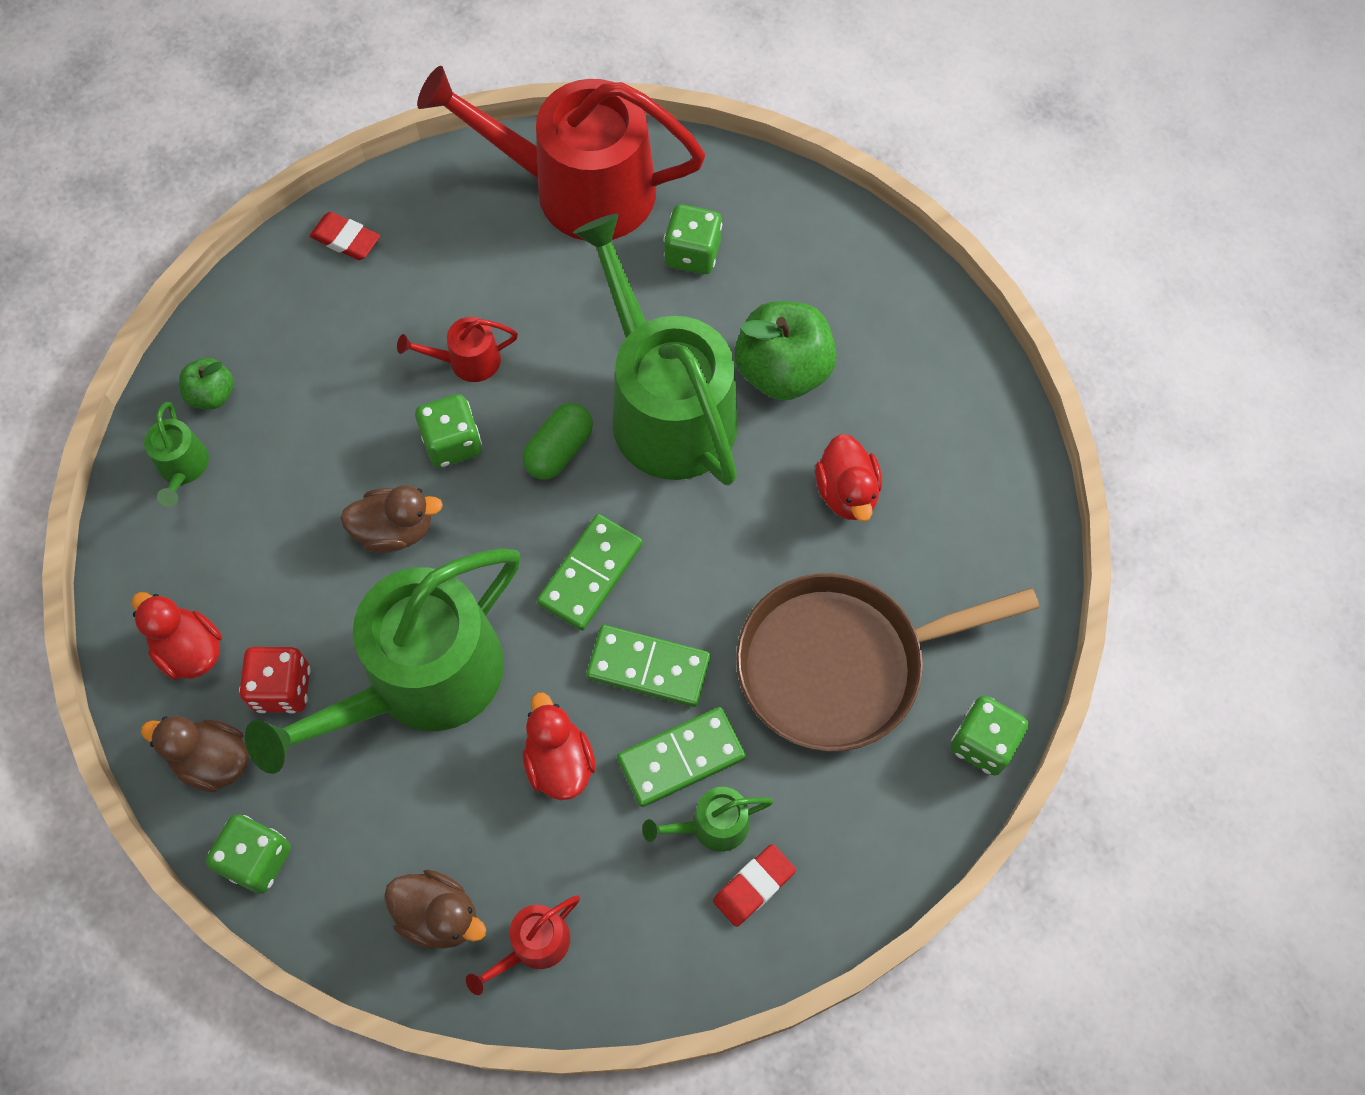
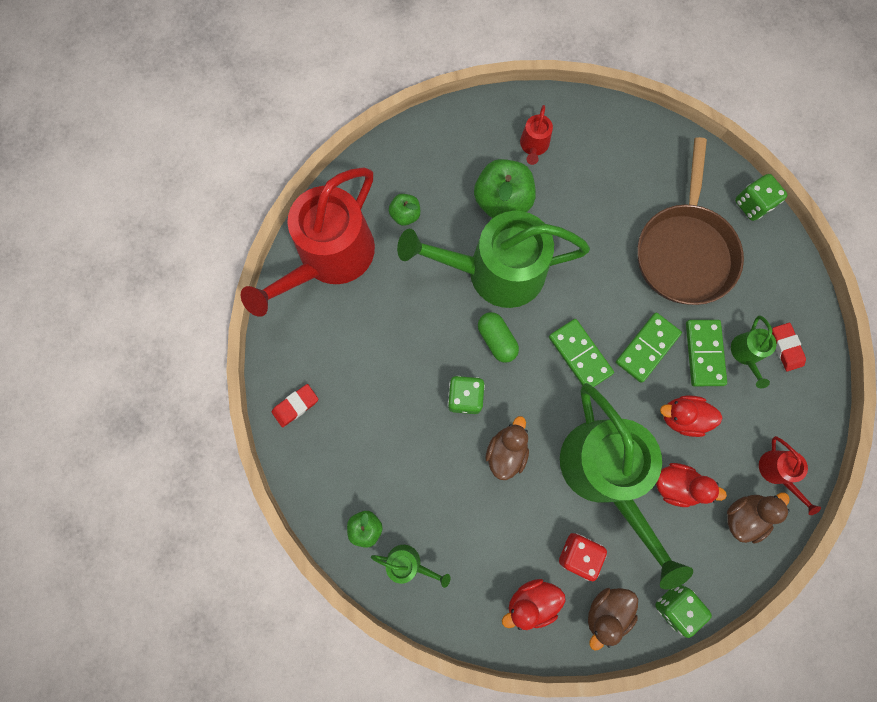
camera: 65 degrees left, 10 degrees up
red watering can [397,317,518,382] -> red watering can moved to [520,105,553,165]
green dice [663,204,722,274] -> green apple [389,194,420,226]
red duck [815,434,882,522] -> red duck moved to [656,463,727,507]

